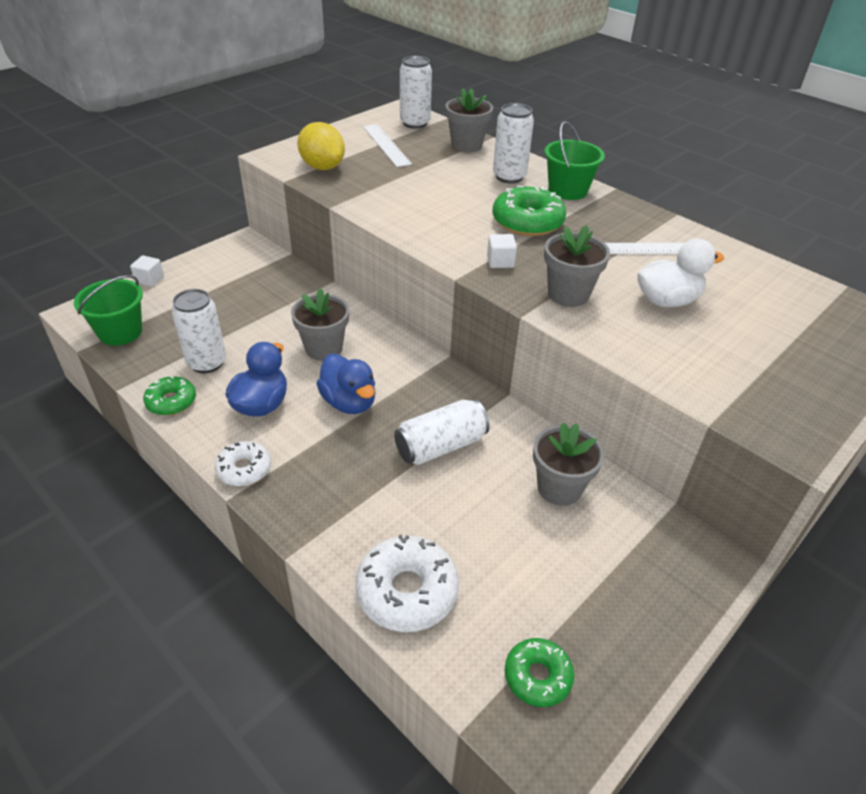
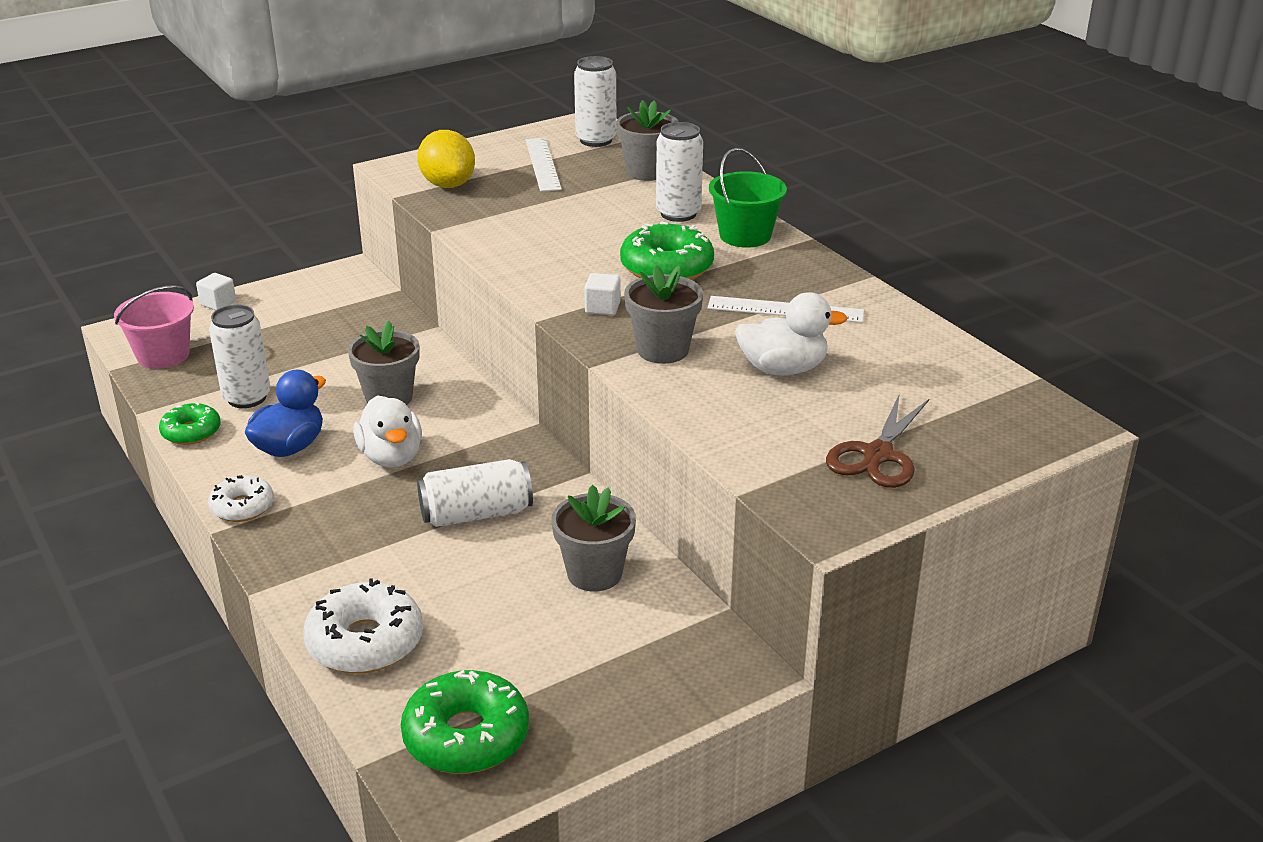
camera: 15 degrees right, 10 degrees down
green bucket [74,275,143,346] -> pink bucket [114,285,194,369]
blue duck [316,354,376,414] -> white duck [353,395,422,467]
green donut [505,638,574,707] -> green donut [401,670,529,774], size x1.63
none -> brown scissors [826,393,929,488]

